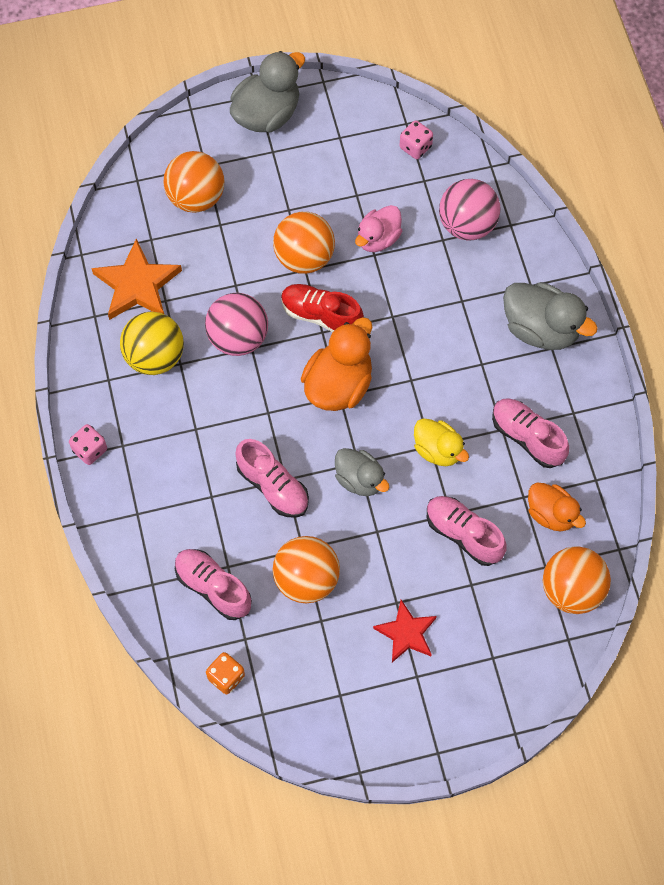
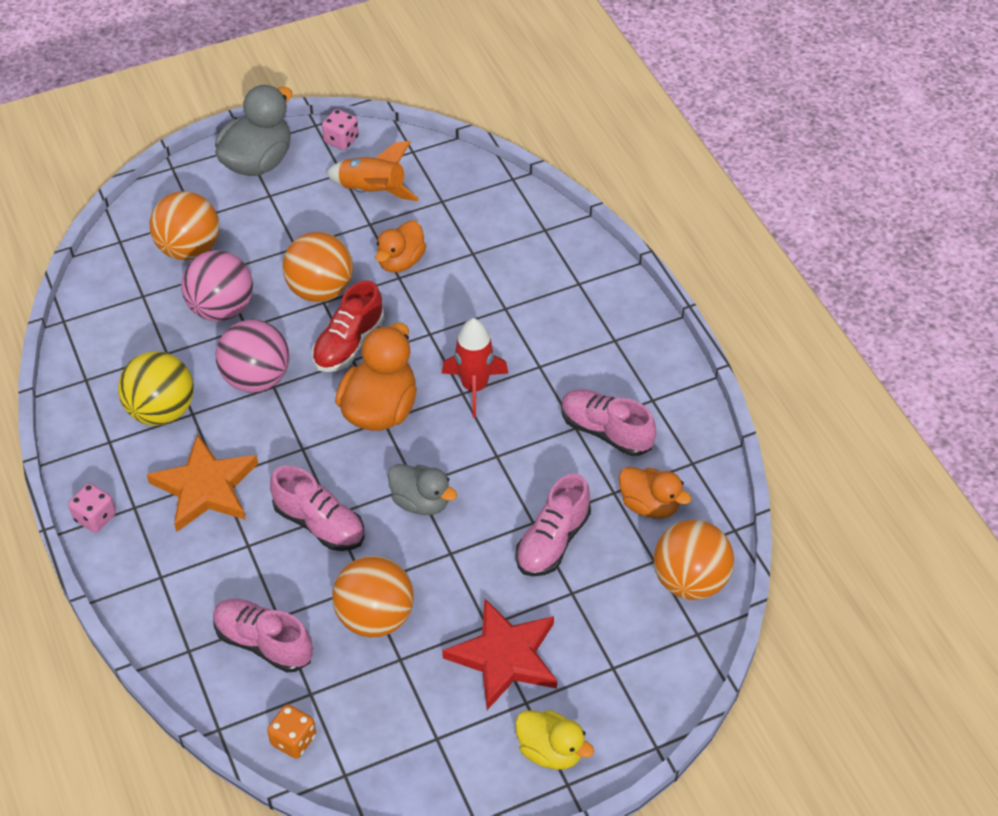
camera: 10 degrees left, 15 degrees down
orange star [91,238,182,320] -> orange star moved to [147,434,258,532]
red shoe [281,284,364,332] -> red shoe turned 75 degrees counterclockwise [312,280,384,372]
pink duck [355,205,402,252] -> orange duck [375,220,426,273]
red star [373,600,437,662] -> red star [442,599,557,710], size x1.51
pink dice [400,120,433,159] -> pink dice moved to [322,109,359,150]
yellow duck [414,418,469,466] -> yellow duck moved to [515,710,594,770]
pink shoe [427,496,506,566] -> pink shoe turned 90 degrees counterclockwise [516,474,591,576]
pink ball [439,179,501,241] -> pink ball moved to [181,250,253,321]
grey duck [503,282,598,350] -> none
none -> orange rocket [326,141,419,201]
none -> red rocket [442,318,508,417]

